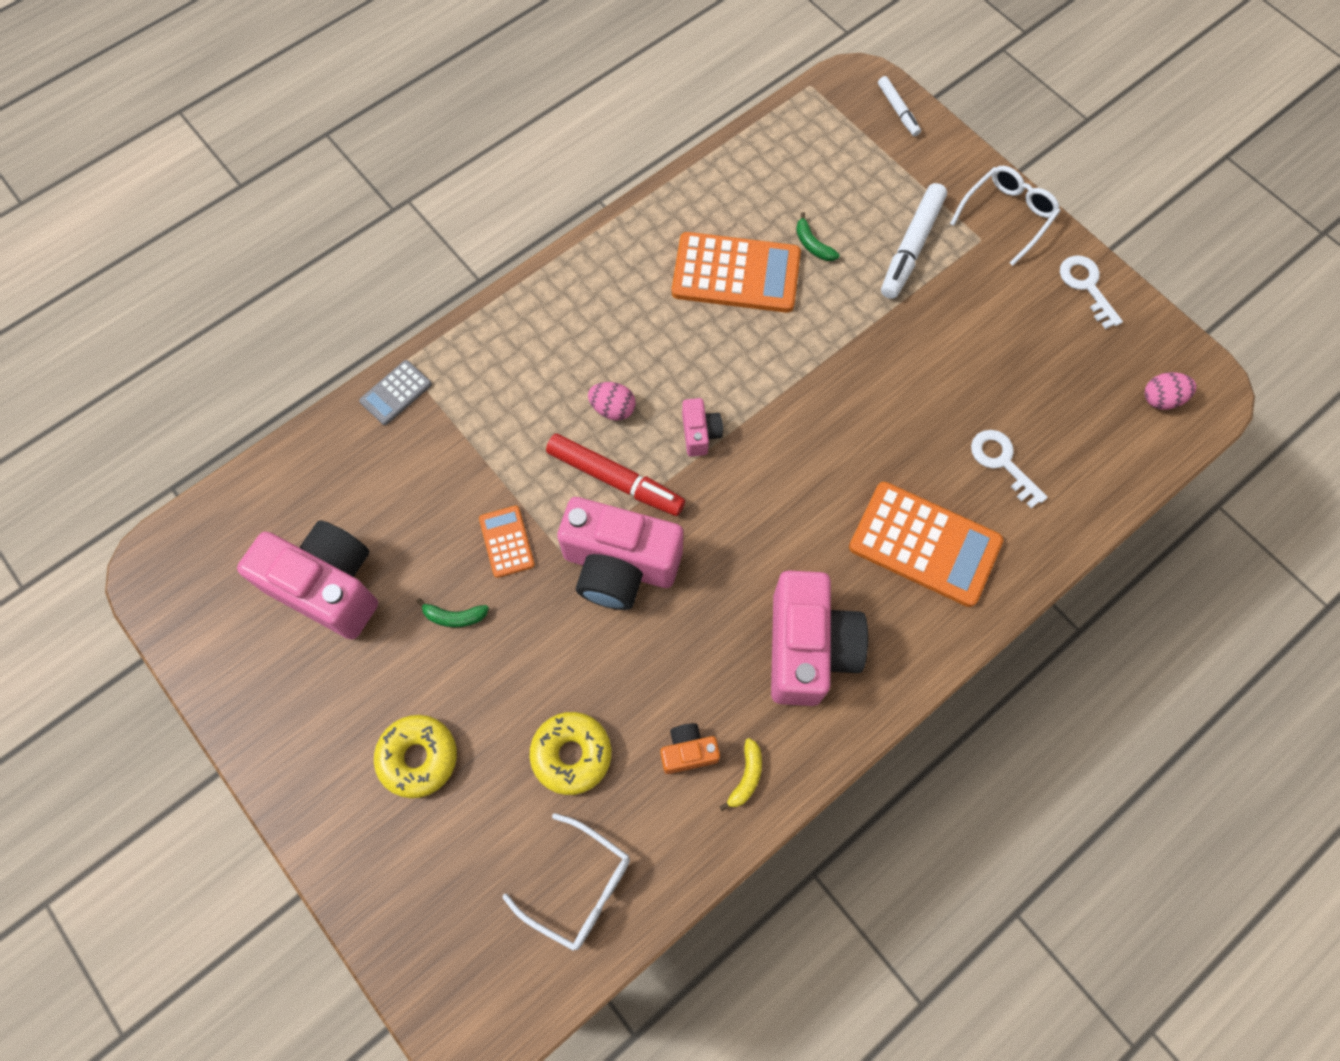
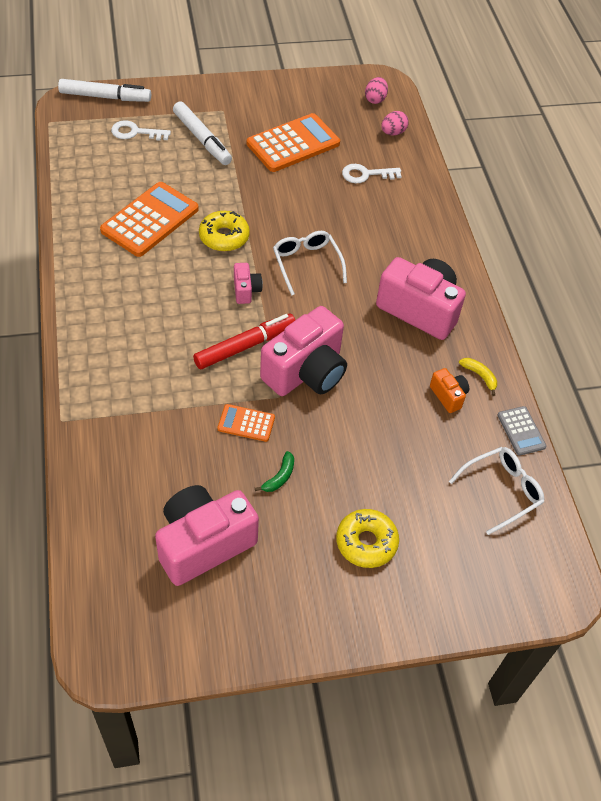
camera: 65 degrees left, 15 degrees down
grey calculator [359,360,432,425] -> grey calculator moved to [497,406,546,456]
yellow donut [529,712,611,795] -> yellow donut moved to [199,211,250,252]
pink egg [588,382,636,421] -> pink egg moved to [381,111,409,136]
orange camera [660,723,720,774] -> orange camera turned 135 degrees clockwise [430,368,469,413]
pink camera [682,398,723,457] -> pink camera turned 60 degrees clockwise [234,263,263,304]
green banana [796,212,840,261] -> none
orange calculator [849,482,1003,607] -> orange calculator moved to [247,113,340,172]
white marker [878,76,921,136] -> white marker [58,79,151,102], size x1.76
white glasses [950,166,1060,266] -> white glasses moved to [273,231,347,296]
white key [1060,255,1123,329] -> white key moved to [111,120,171,141]

